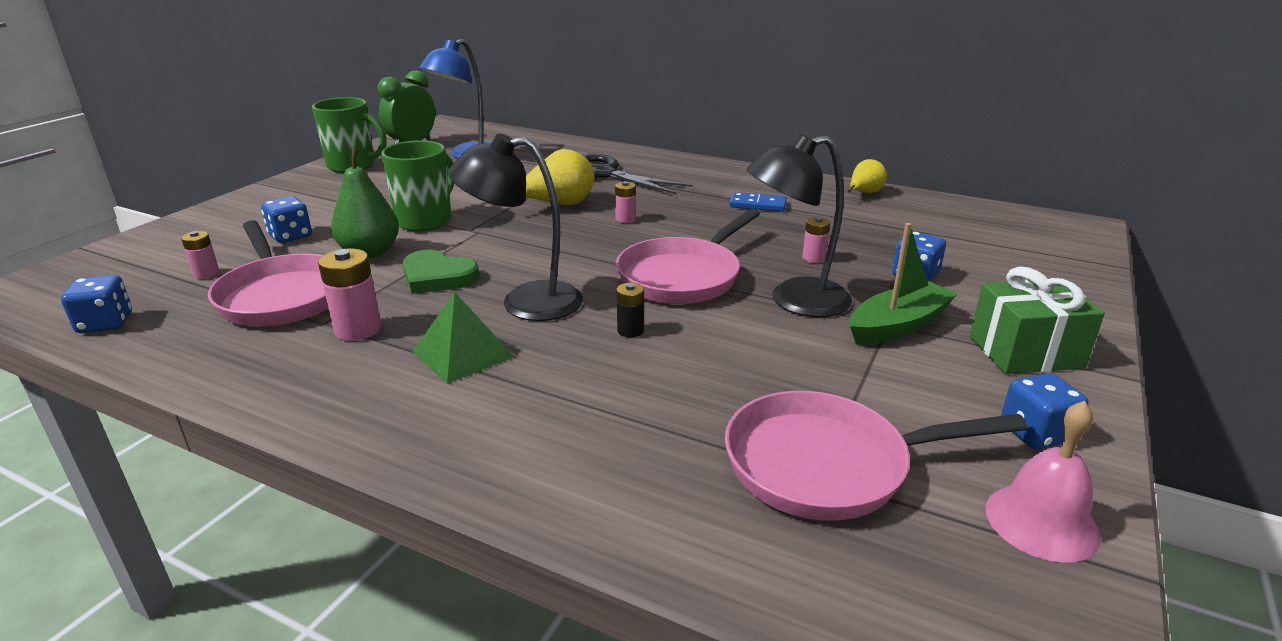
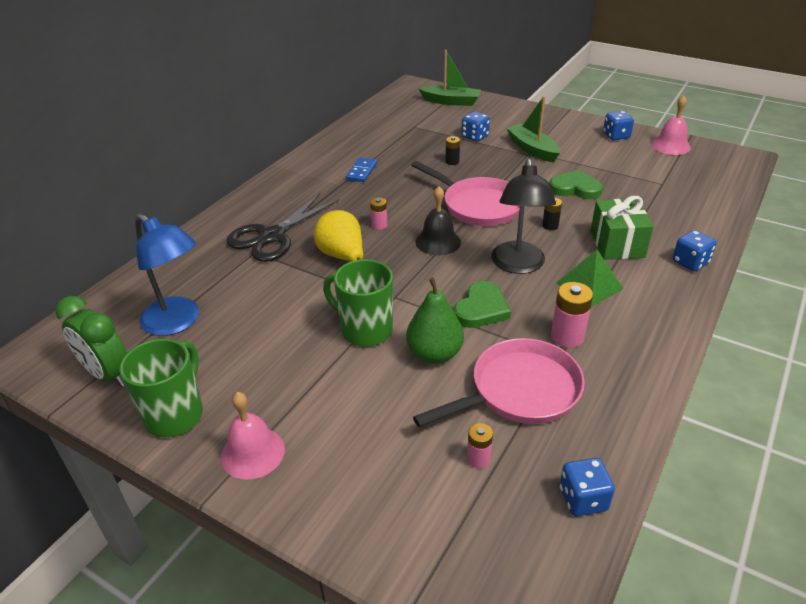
camera: 85 degrees left, 10 degrees up
blue dice [261,196,312,243] -> blue dice moved to [673,230,716,272]
pink pan [725,391,1028,521] -> none
black lamp [747,134,852,317] -> none
pink battery [802,217,830,263] -> black battery [445,136,460,165]
yellow pear [848,159,887,193] -> none
green gift [970,267,1105,374] -> green gift moved to [590,196,653,260]
none -> pink bell [221,392,285,480]
none -> black bell [416,186,461,255]
none -> green boat [418,50,481,106]
none -> green heart [549,170,603,199]

